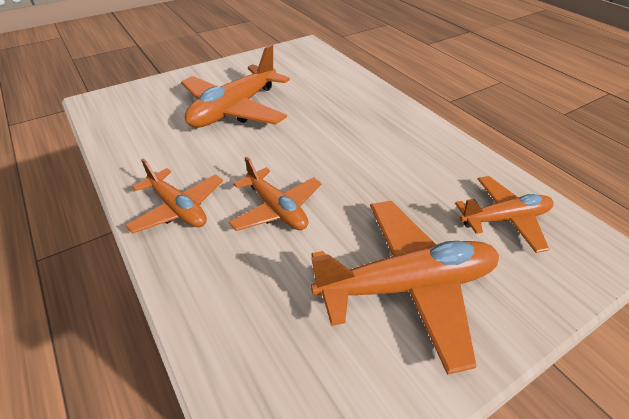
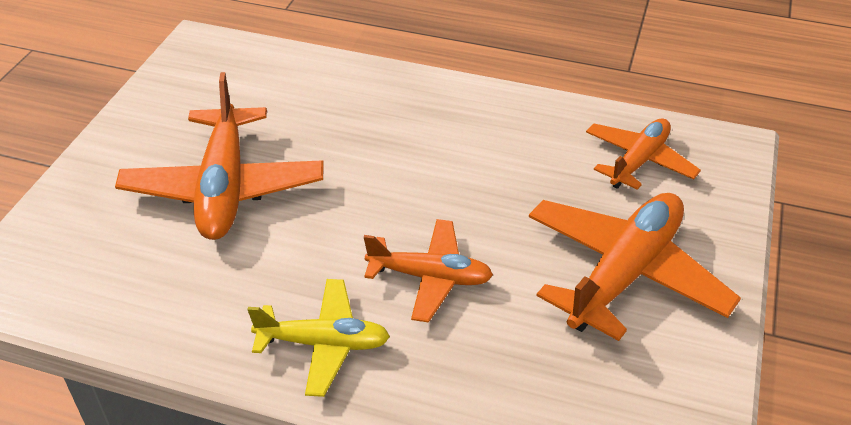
camera: 40 degrees left, 0 degrees up
orange plane [125,159,223,233] -> yellow plane [247,279,390,397]

